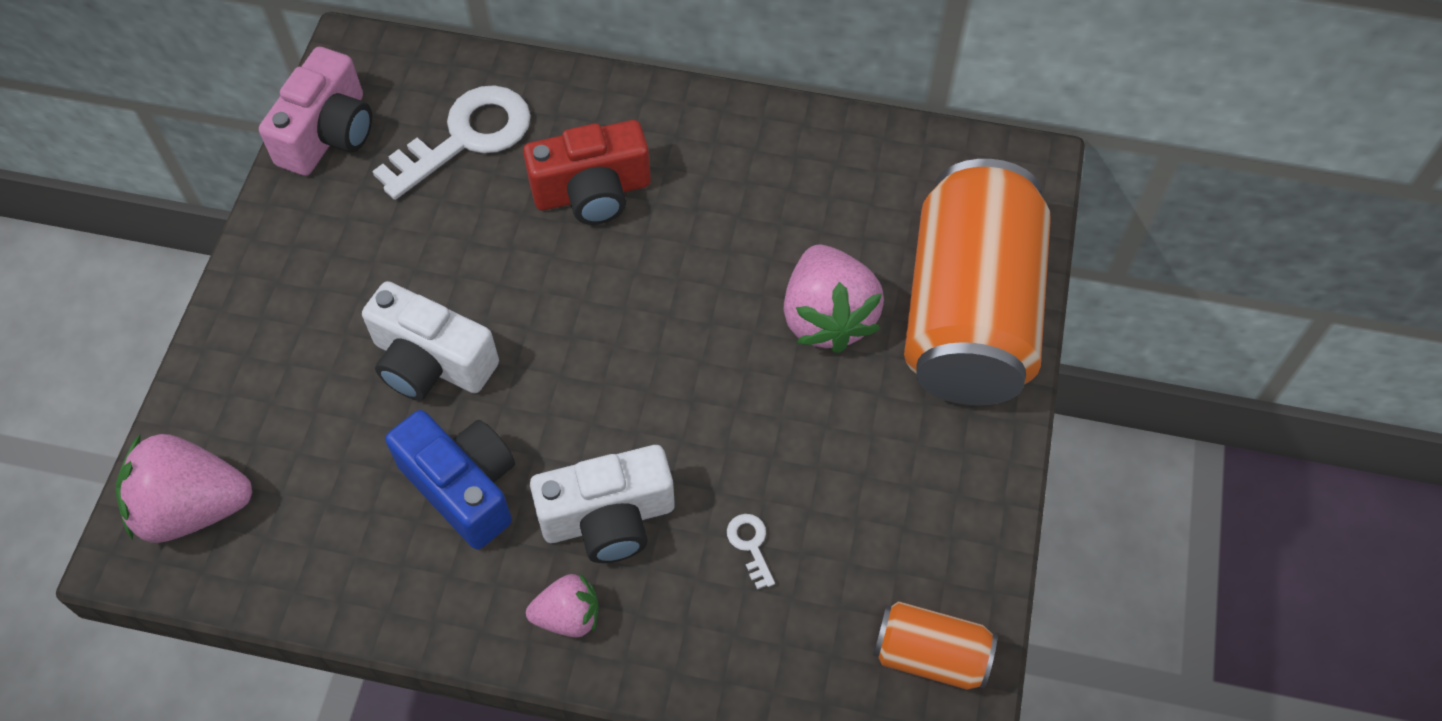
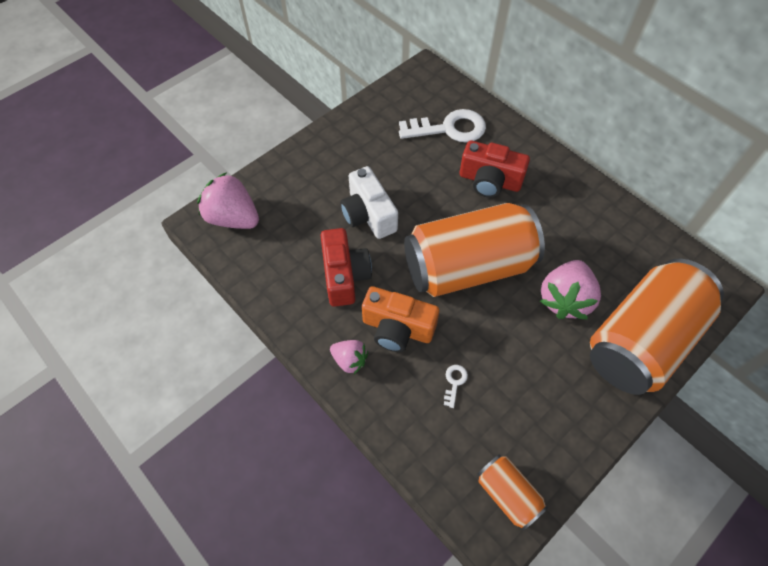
camera: 35 degrees right, 0 degrees up
pink camera [259,47,372,176] -> none
blue camera [385,410,515,550] -> red camera [320,228,372,307]
white camera [530,445,675,563] -> orange camera [362,286,439,352]
none -> orange can [404,203,545,297]

